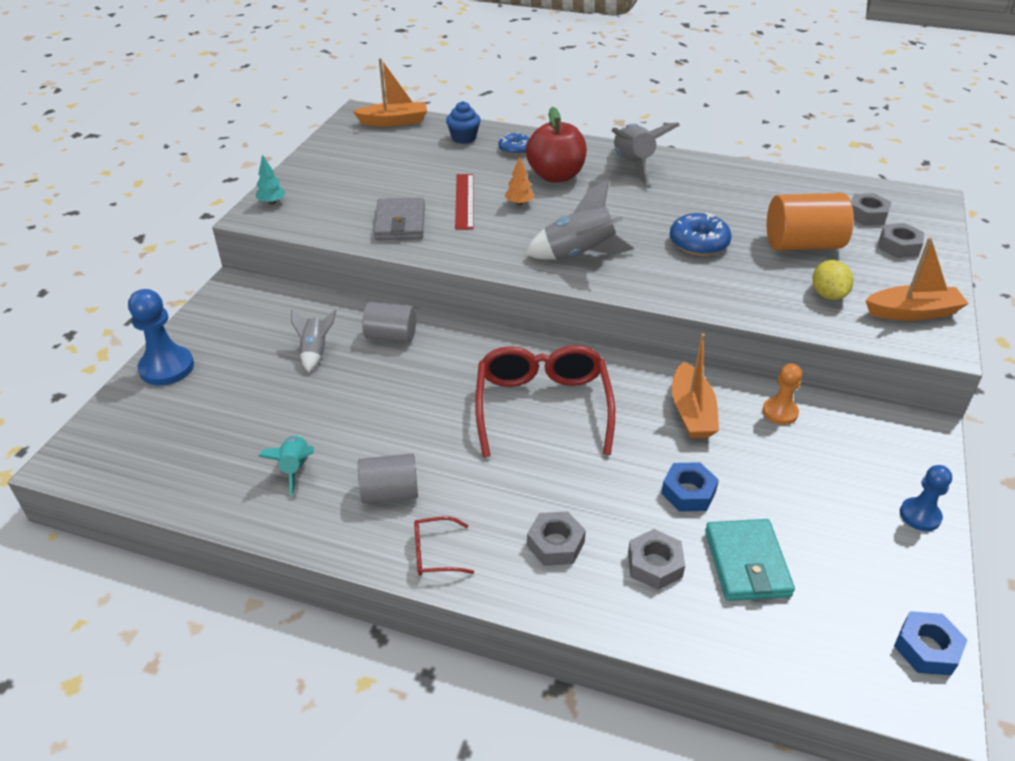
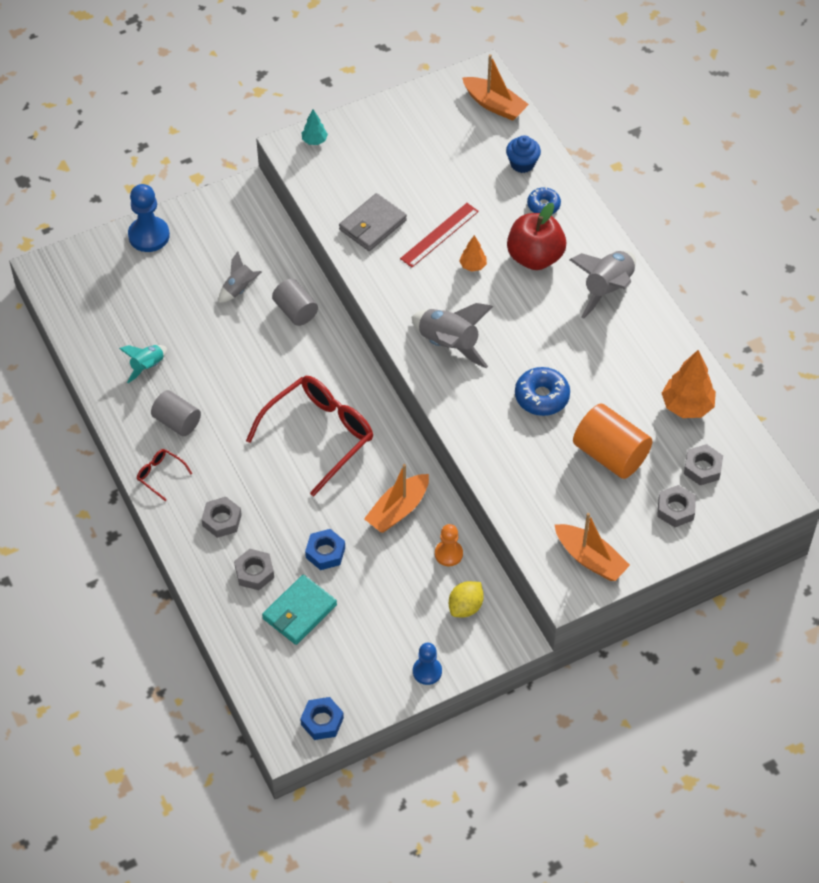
camera: 45 degrees right, 15 degrees up
yellow lemon [812,260,853,300] -> yellow lemon moved to [449,581,484,617]
none -> orange tree [662,350,716,418]

